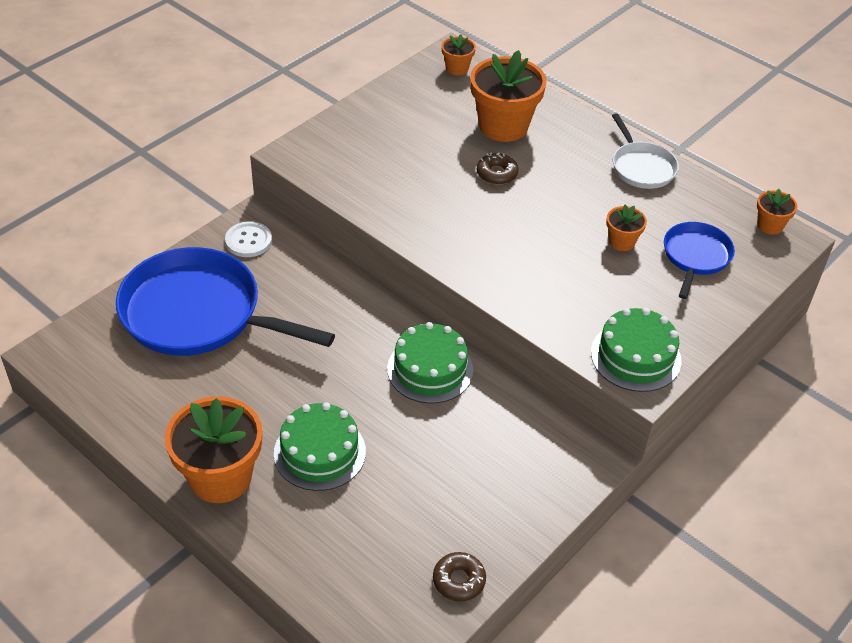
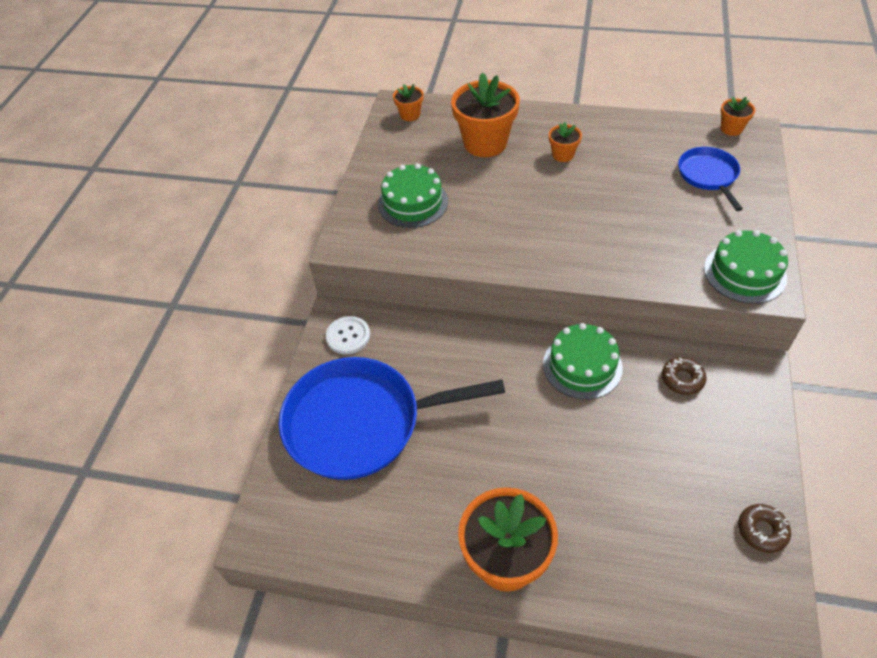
camera: 25 degrees left, 5 degrees up
green cake [274,402,366,491] -> green cake moved to [378,163,448,228]
brown donut [477,153,518,185] -> brown donut moved to [662,357,707,395]
orange flower pot [606,205,647,251] -> orange flower pot moved to [549,122,582,162]
white pan [612,113,679,189] -> none

